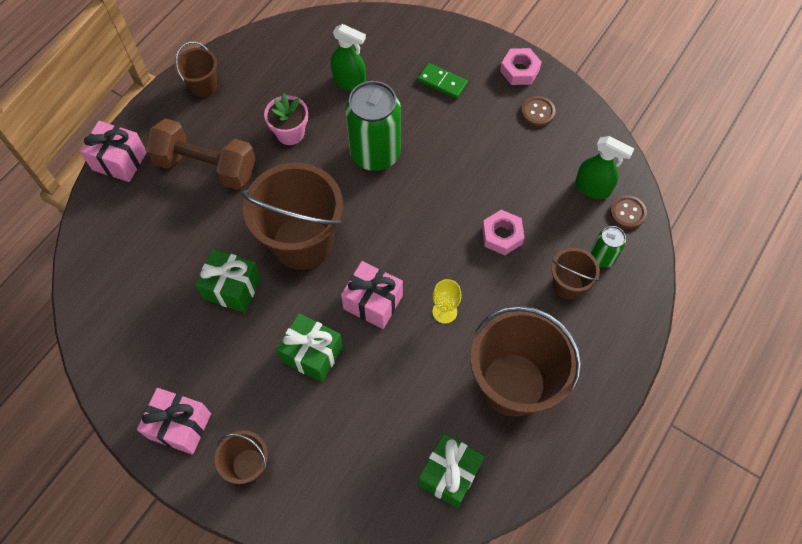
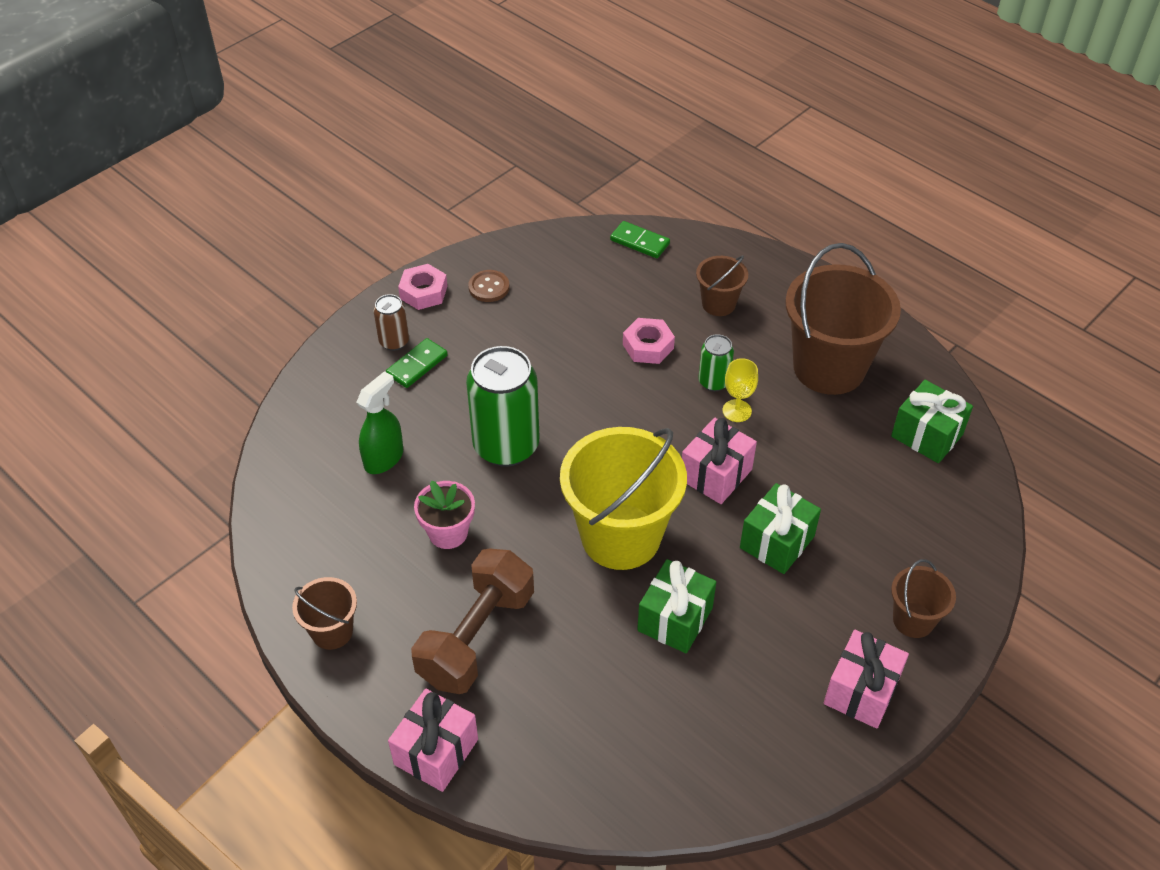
camera: 80 degrees left, 15 degrees down
brown bucket [242,163,343,270] -> yellow bucket [560,427,687,570]
green spray bottle [575,136,635,199] -> none
green can [590,226,626,268] -> green can moved to [698,334,734,391]
brown button [610,195,647,229] -> green domino [610,221,670,258]
none -> brown can [373,294,409,351]

